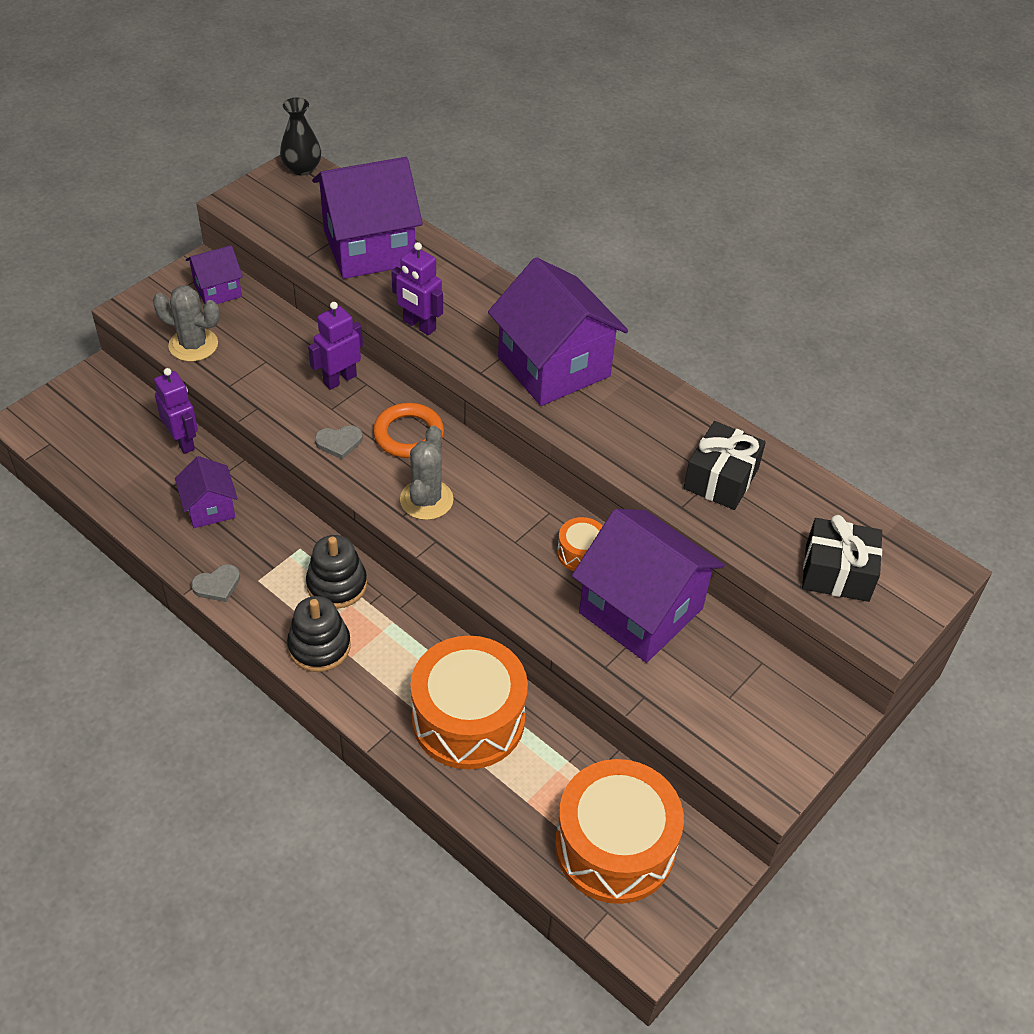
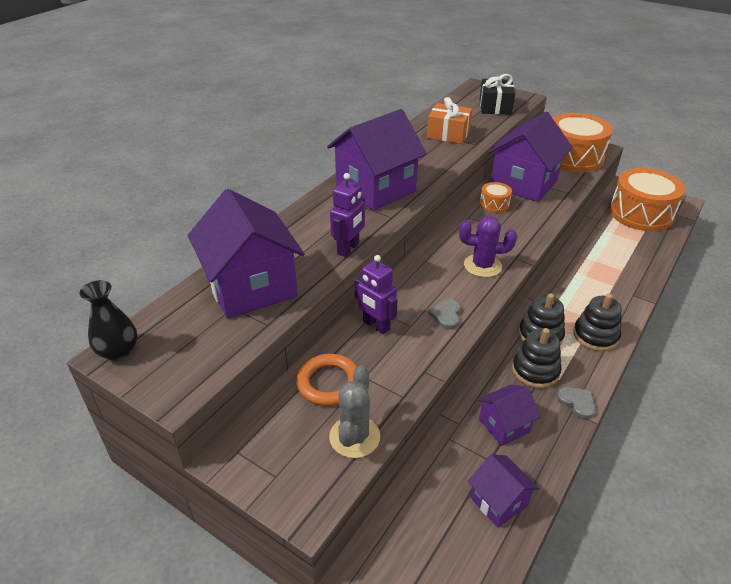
camera: 95 degrees left, 10 degrees down
purple robot [154,368,198,454] -> none
purple house [186,245,243,304] -> purple house moved to [468,454,539,528]
grey heart [315,425,363,459] -> grey heart turned 150 degrees counterclockwise [428,299,460,329]
orange ring [373,403,444,458] -> orange ring moved to [296,354,357,406]
grey cactus [400,425,454,520] -> purple cactus [459,216,517,277]
orange drum [410,636,528,769] -> orange drum moved to [553,113,613,172]
black gift [684,421,766,510] -> orange gift [427,97,472,144]
none -> black stacking toy [512,328,562,388]

